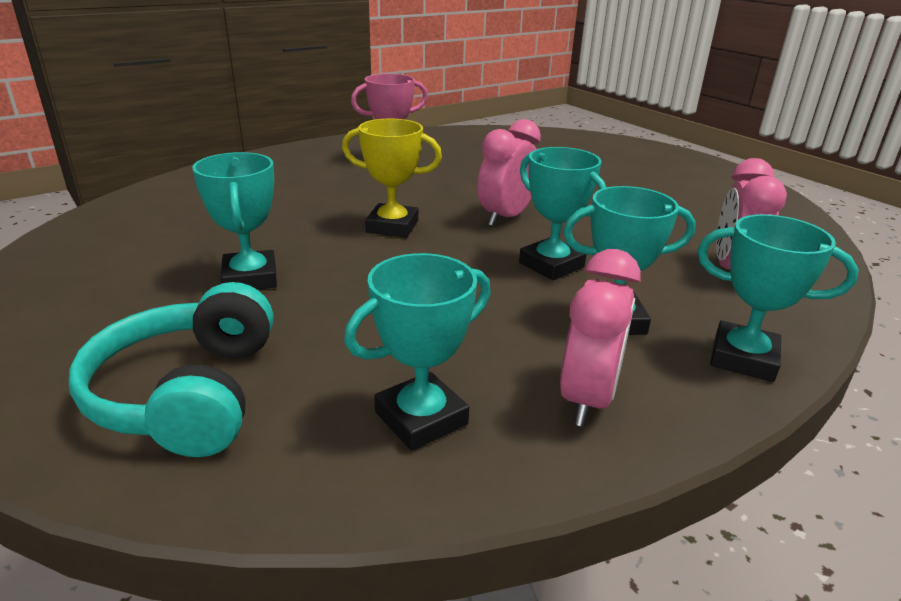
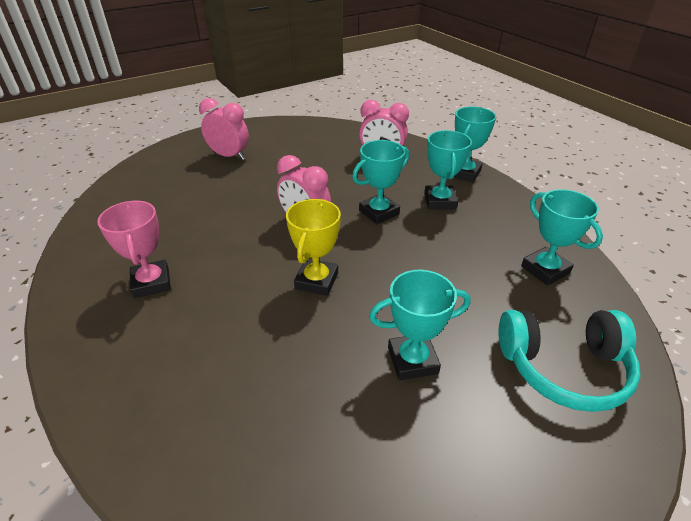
camera: 85 degrees left, 10 degrees up
pink clock [560,249,641,427] -> pink clock moved to [199,98,249,160]

